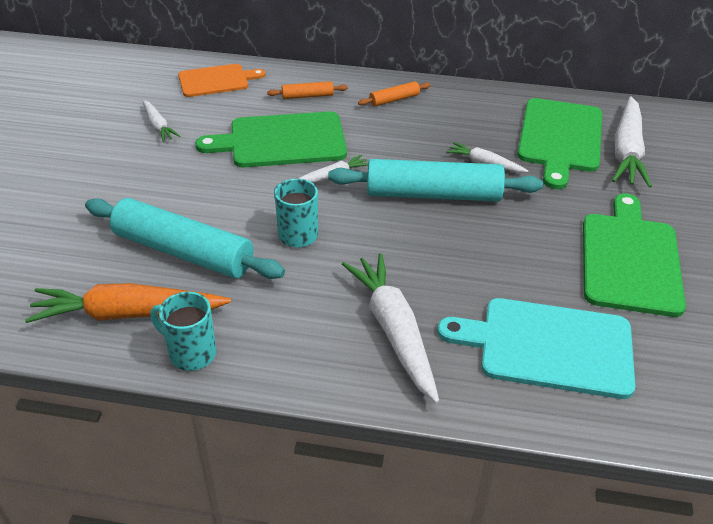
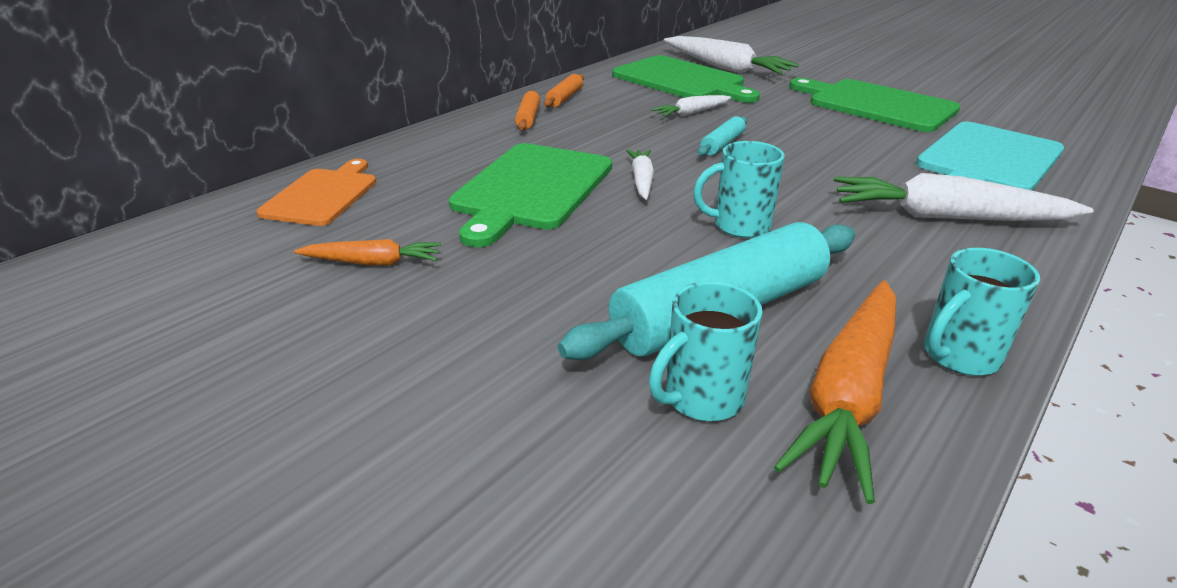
camera: 60 degrees left, 10 degrees down
white carrot [143,100,180,142] -> orange carrot [294,239,441,265]
orange rolling pin [267,81,348,99] -> orange rolling pin moved to [544,74,584,107]
turquoise rolling pin [328,159,543,202] -> turquoise rolling pin [698,116,747,156], size x0.44
none -> turquoise mug [649,282,763,421]

